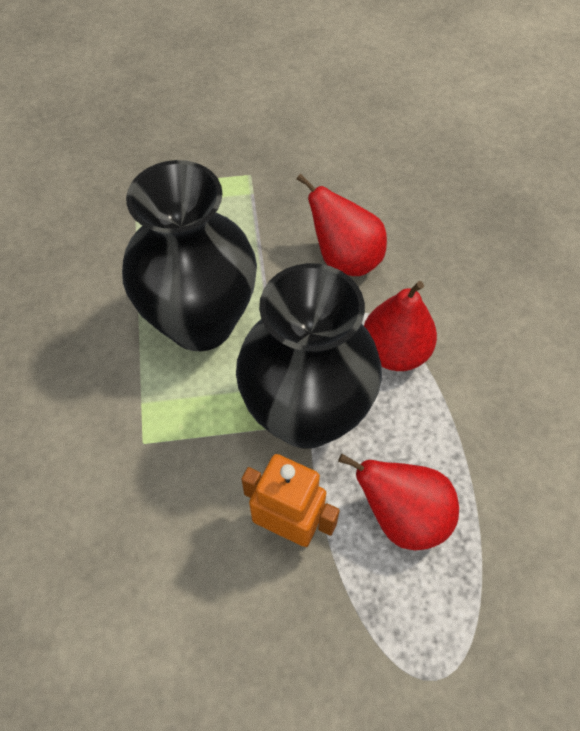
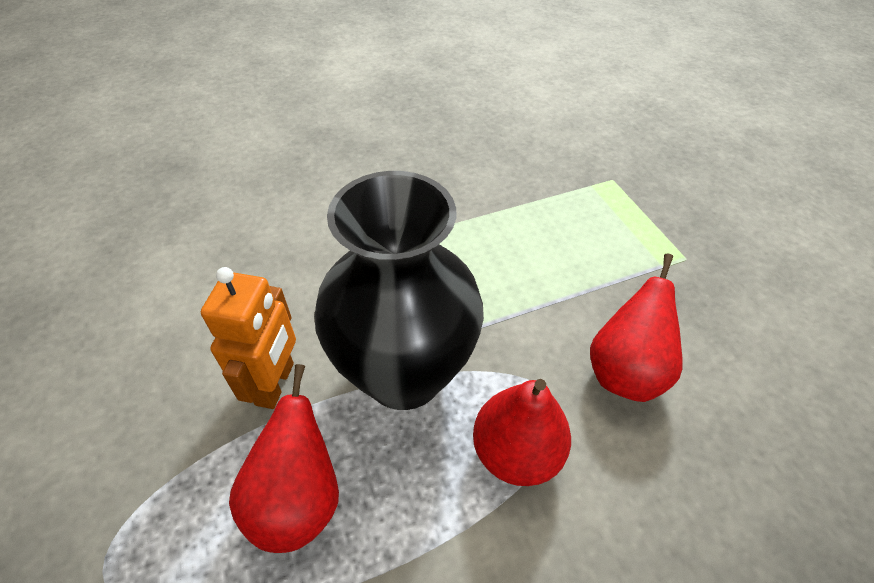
camera: 75 degrees right, 10 degrees down
black vase [122,160,257,351] -> none

